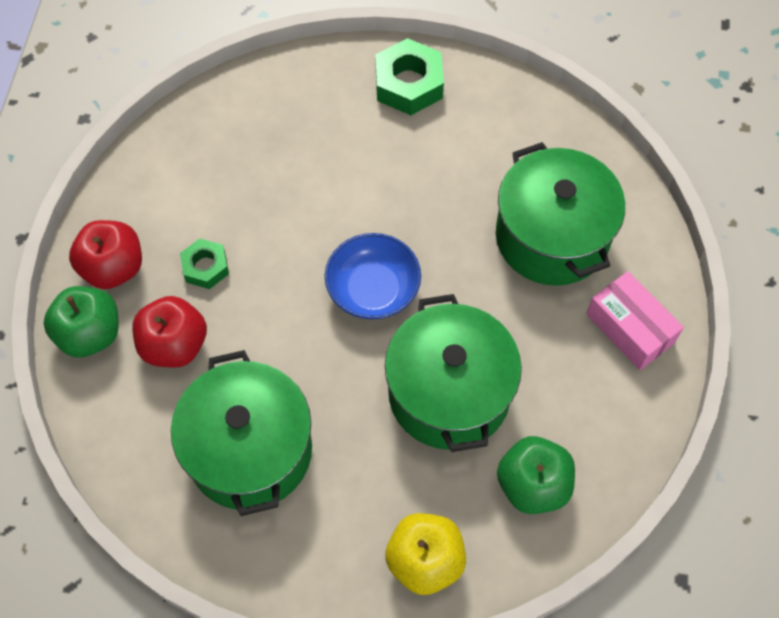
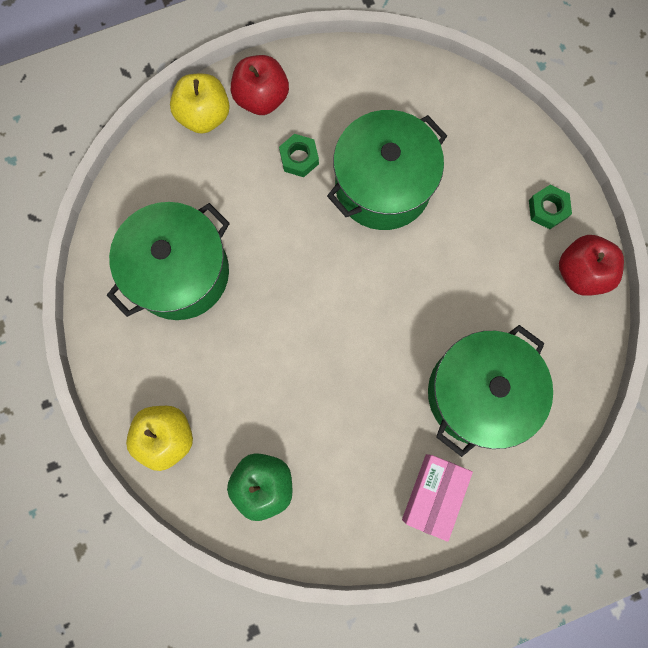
camera: 60 degrees right, 15 degrees up
green apple [43,286,119,358] -> yellow apple [170,73,230,134]
red apple [132,296,207,368] -> red apple moved to [559,235,624,296]
blue bowl [325,233,421,320] -> none
green nut [375,38,444,115] -> green nut [529,185,572,229], size x0.61
green pot [385,294,522,452] -> green pot moved to [327,110,447,230]

